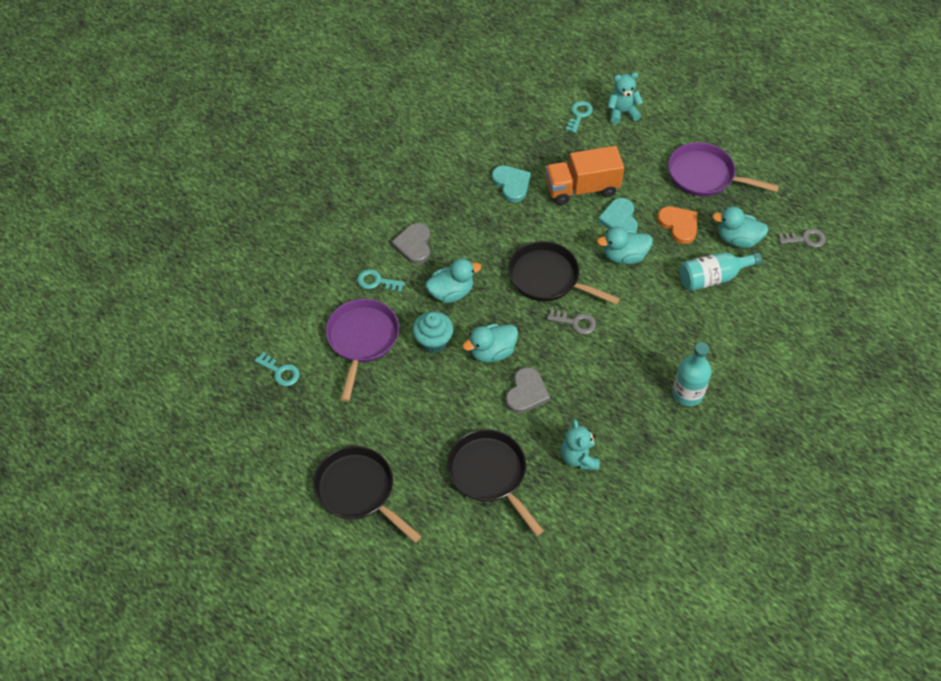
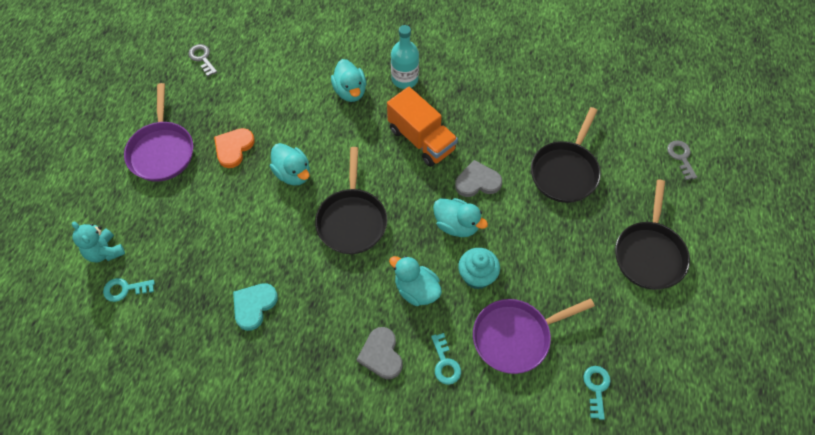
camera: 120 degrees left, 5 degrees up
grey heart [391,223,430,264] -> grey heart turned 105 degrees clockwise [357,327,403,379]
orange truck [545,146,624,205] -> orange truck moved to [387,87,458,167]
grey key [547,309,596,334] -> grey key moved to [667,140,697,180]
turquoise teddy bear [561,419,600,470] -> none
turquoise heart [598,198,638,232] -> none
turquoise bottle [680,252,762,291] -> none
turquoise duck [712,206,769,248] -> turquoise duck moved to [331,59,366,102]

